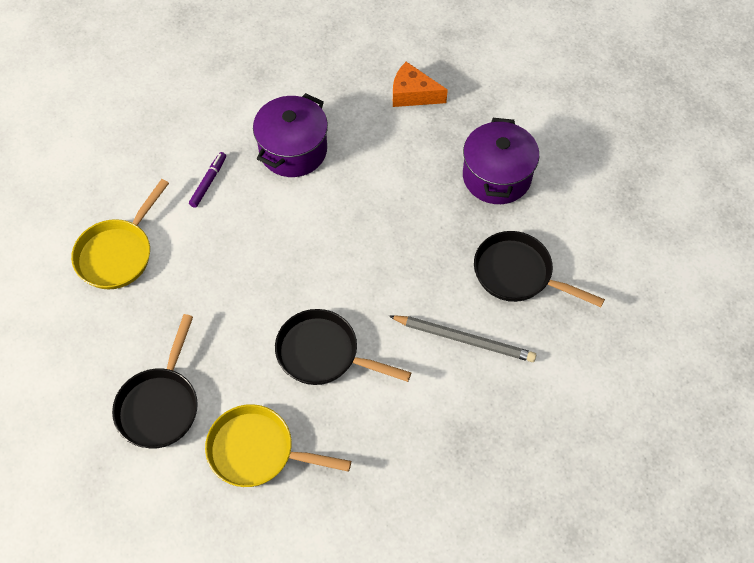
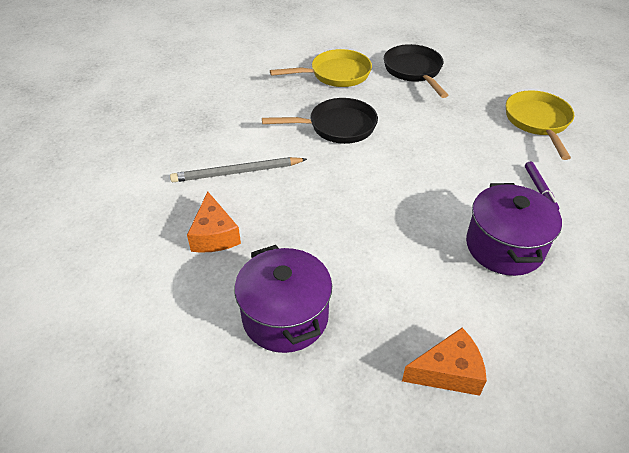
camera: 150 degrees right, 15 degrees down
black pan [474,231,605,307] -> orange cheese [187,191,241,253]

